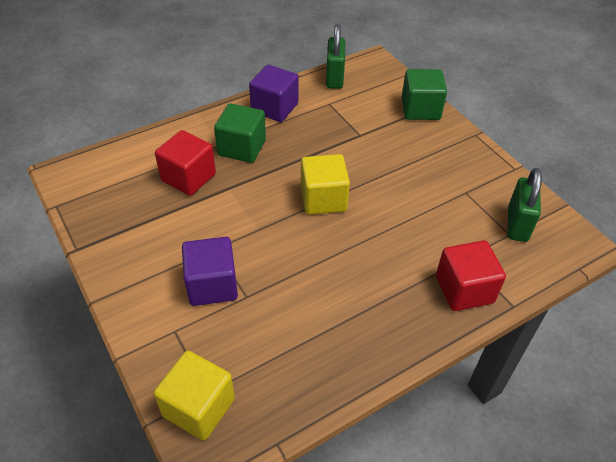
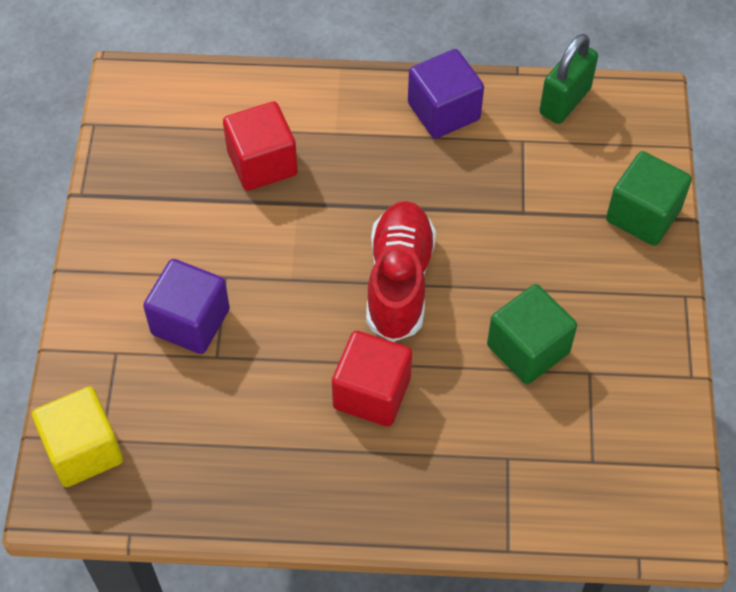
camera: 35 degrees right, 10 degrees up
green cube [214,103,266,163] -> green cube moved to [487,284,577,384]
yellow cube [301,154,350,215] -> red shoe [366,201,436,342]
red cube [436,240,506,311] -> red cube moved to [332,331,412,427]
green padlock [508,168,542,242] -> none

